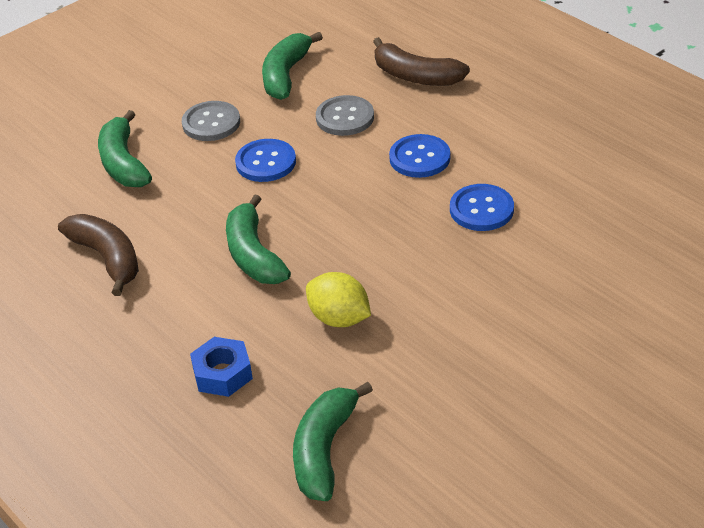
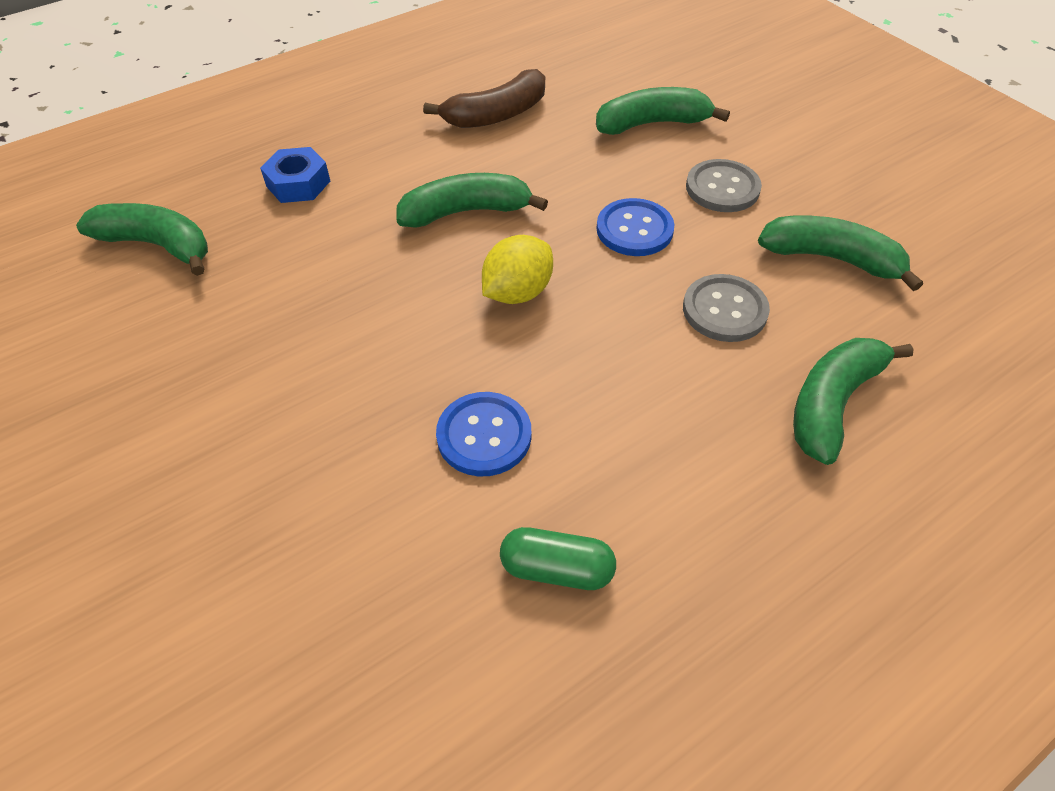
camera: 95 degrees right, 10 degrees up
yellow lemon [306,272,371,327] -> yellow lemon moved to [482,235,553,304]
brown banana [373,37,470,86] -> green banana [793,338,914,465]
blue button [389,134,450,178] -> none
none -> green capsule [500,527,616,590]

